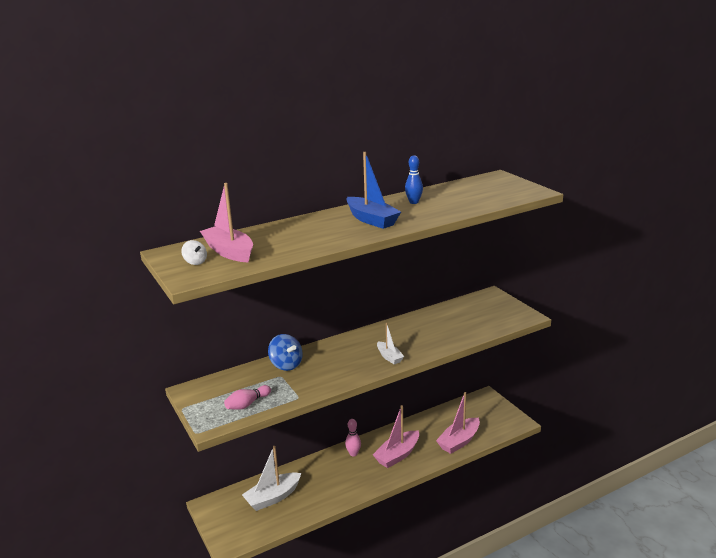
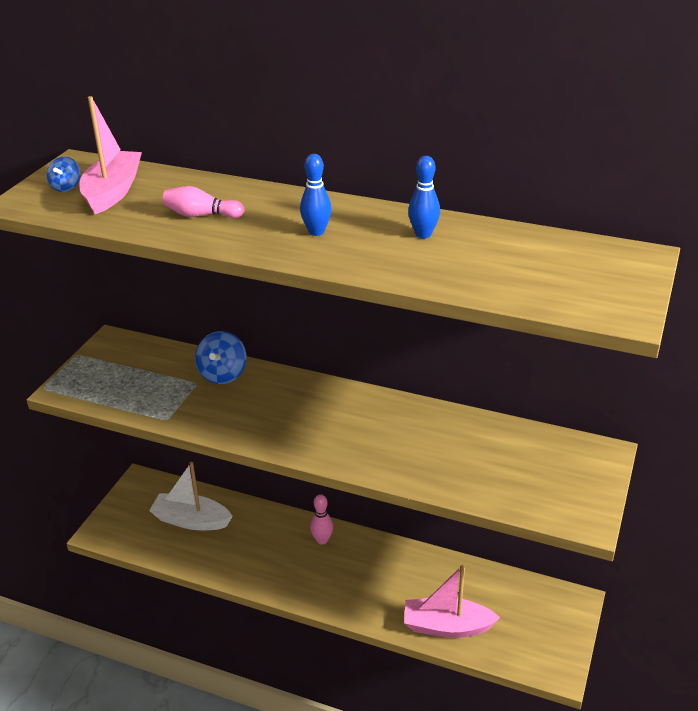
camera: 50 degrees right, 10 degrees up
white spinning top [181,240,207,265] -> blue spinning top [47,157,81,192]
pink bowling pin [224,385,271,410] -> pink bowling pin moved to [163,186,244,218]
blue boat [346,152,401,229] -> blue bowling pin [300,154,332,236]
pink boat [373,405,419,468] -> none
white boat [377,323,404,365] -> none

